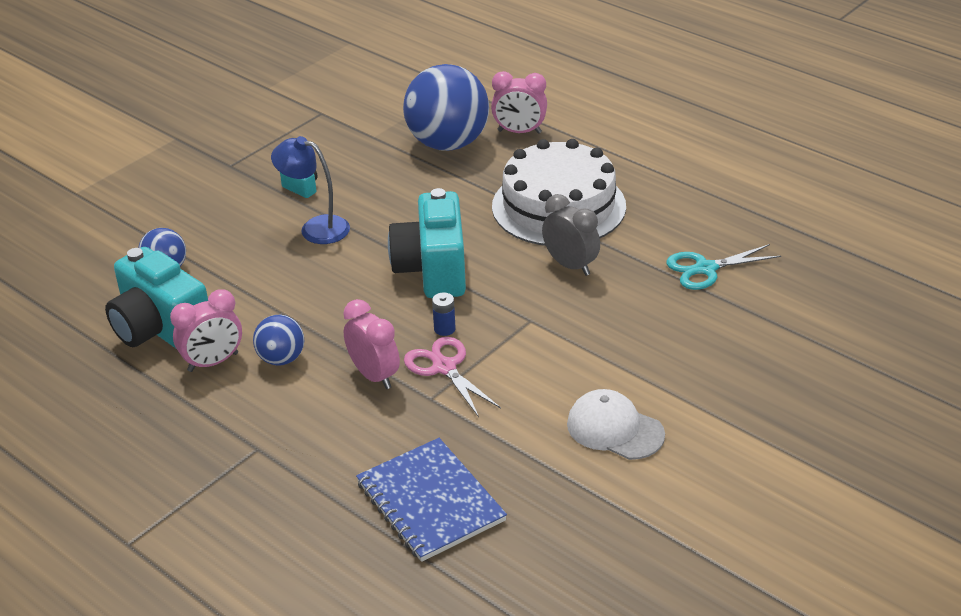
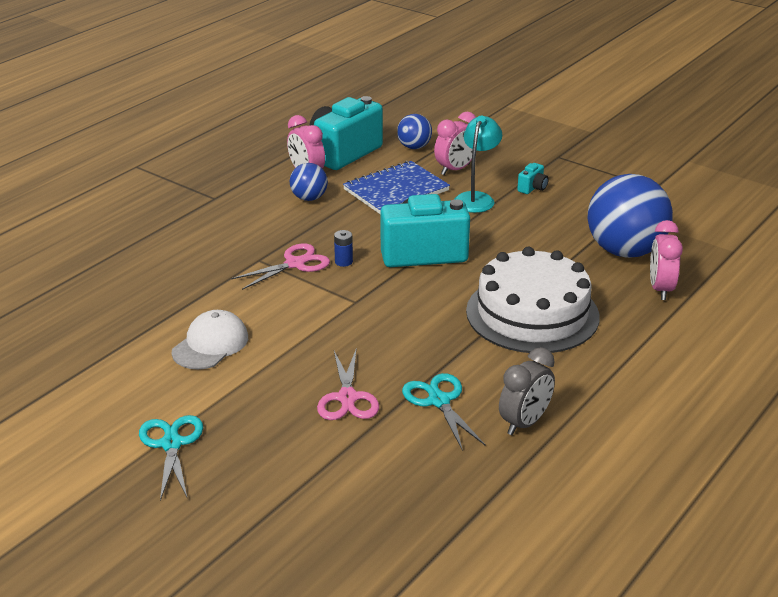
camera: 85 degrees right, 5 degrees down
blue lamp [271,136,350,244] -> turquoise lamp [454,116,502,213]
pink clock [343,299,400,389] -> pink clock moved to [434,112,477,175]
blue notebook [356,438,507,562] -> blue notebook moved to [343,161,450,215]
grey clock [542,194,600,276] -> grey clock moved to [499,347,555,435]
none -> turquoise scissors [139,415,203,501]
none -> pink scissors [317,347,379,420]

